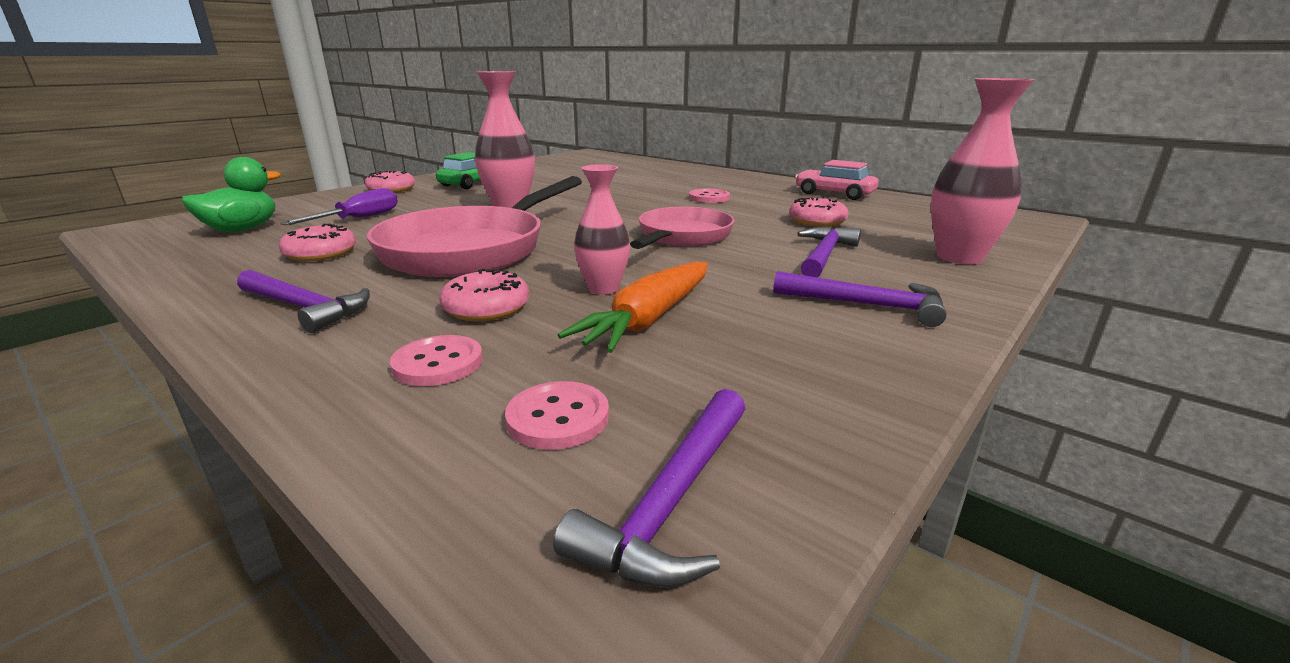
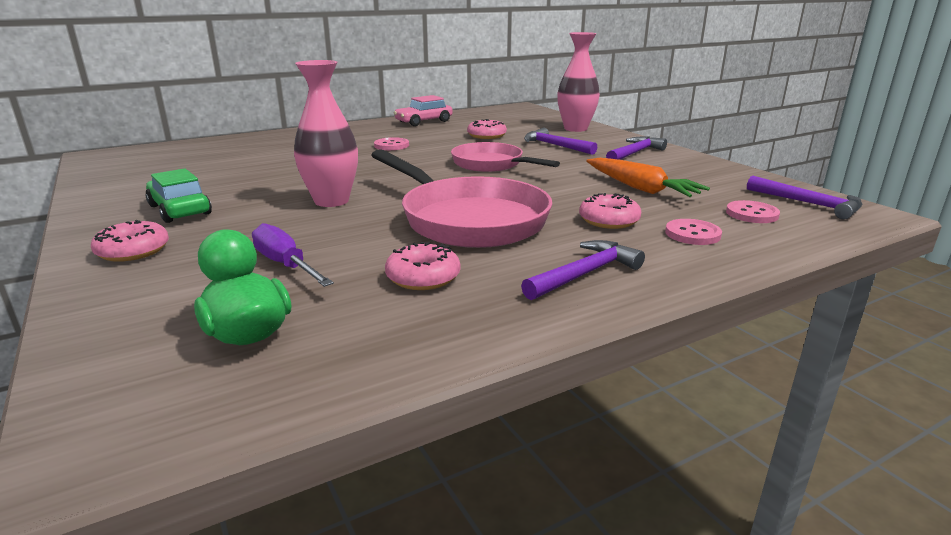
camera: 70 degrees left, 0 degrees up
pink vase [574,164,630,295] -> none

